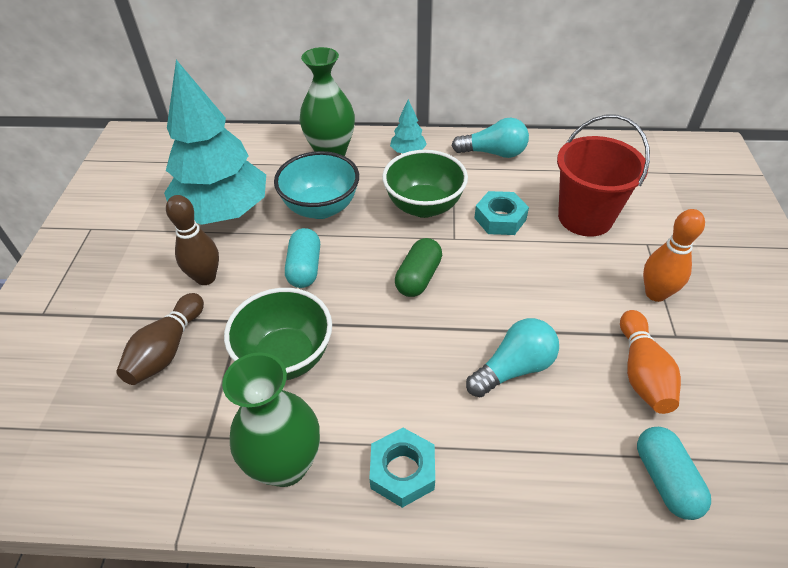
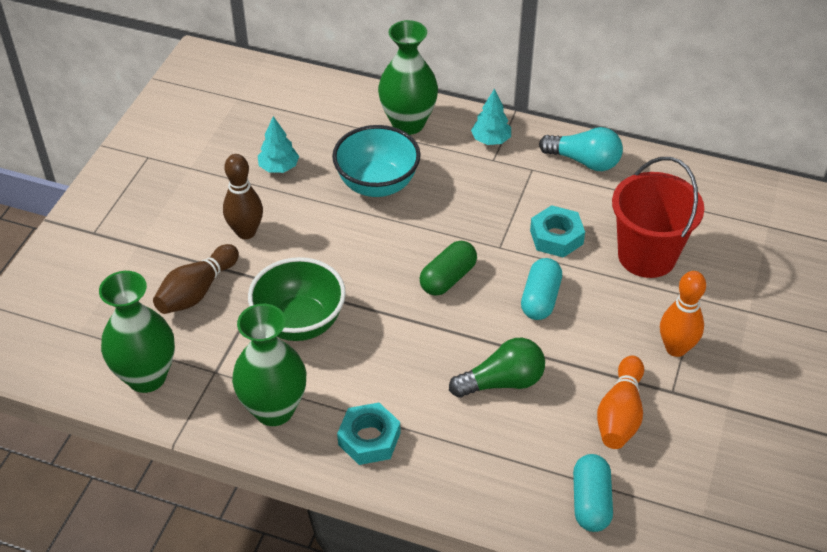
camera: 15 degrees right, 0 degrees up
turquoise tree [164,60,266,225] -> turquoise tree [258,116,299,173], size x0.41
turquoise capsule [285,228,320,288] -> turquoise capsule moved to [521,258,562,320]
green bowl [382,150,468,218] -> none
turquoise light bulb [466,318,559,397] -> green light bulb [449,338,545,398]
none -> green vase [99,271,175,393]

